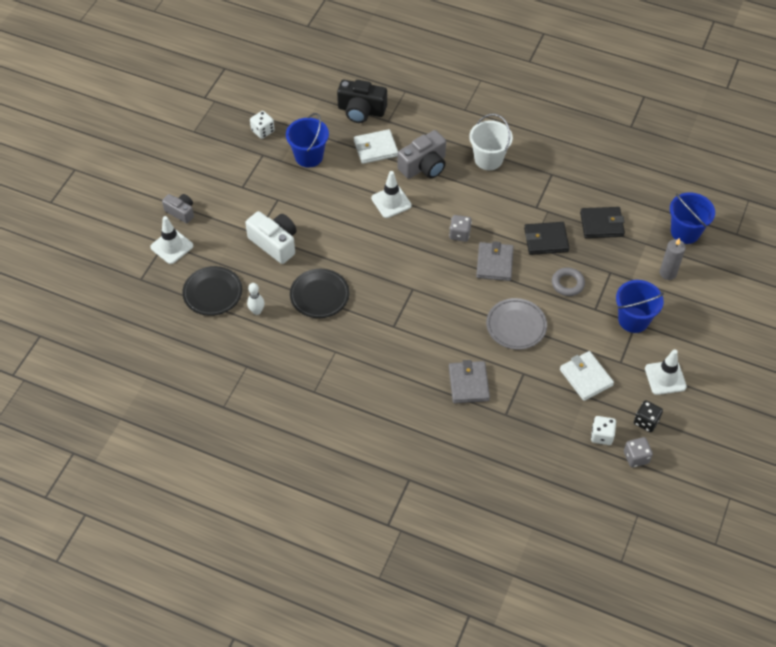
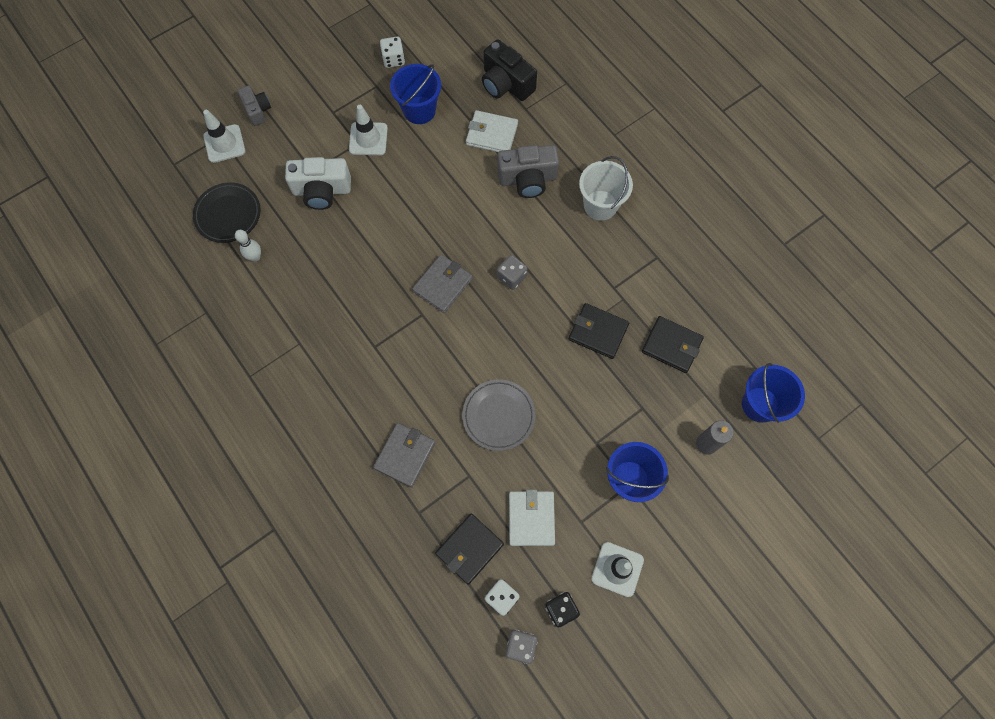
camera: 30 degrees right, 15 degrees up
white camera [245,211,296,264] -> white camera turned 105 degrees clockwise [285,157,351,210]
black plate [290,269,350,318] -> none
white traffic cone [371,171,412,218] -> white traffic cone moved to [349,105,388,155]
grey wallet [476,241,514,281] -> grey wallet moved to [412,254,473,313]
grey ring [552,268,585,296] -> none
none -> black wallet [435,514,504,585]

